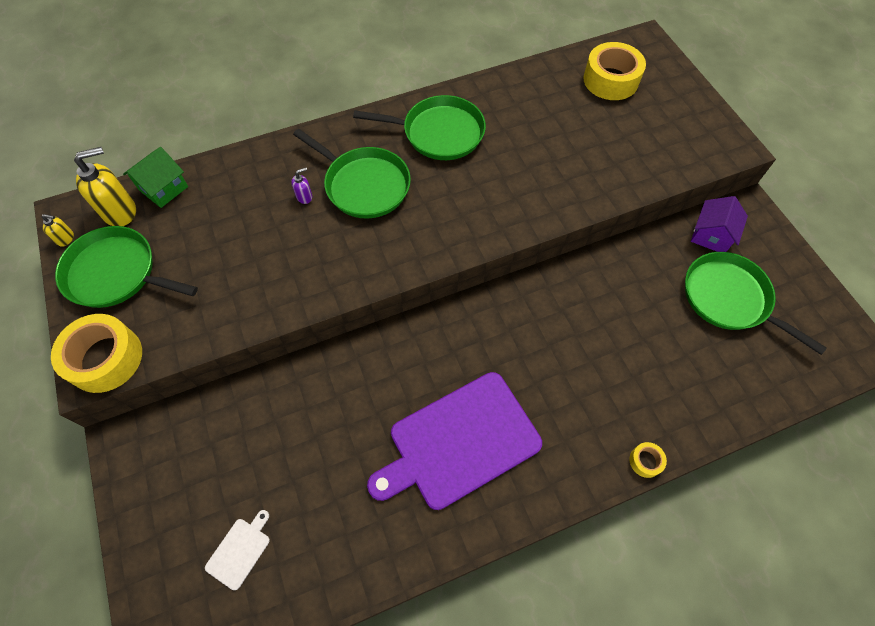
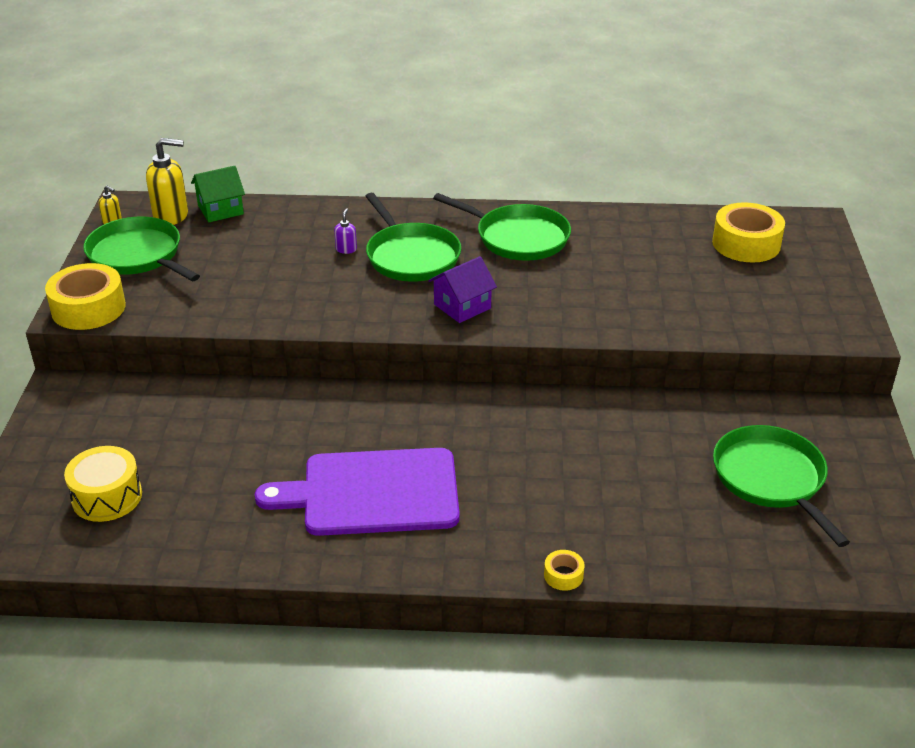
camera: 25 degrees right, 25 degrees down
white cutting board [205,510,270,590] -> yellow drum [64,446,142,522]
purple soap dispenser [291,168,312,204] -> purple soap dispenser turned 75 degrees counterclockwise [334,208,357,254]
purple house [691,196,748,252] -> purple house moved to [428,256,497,323]

